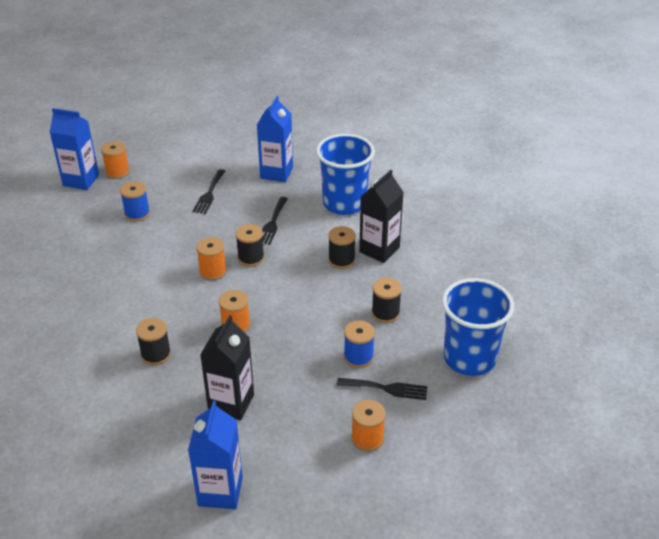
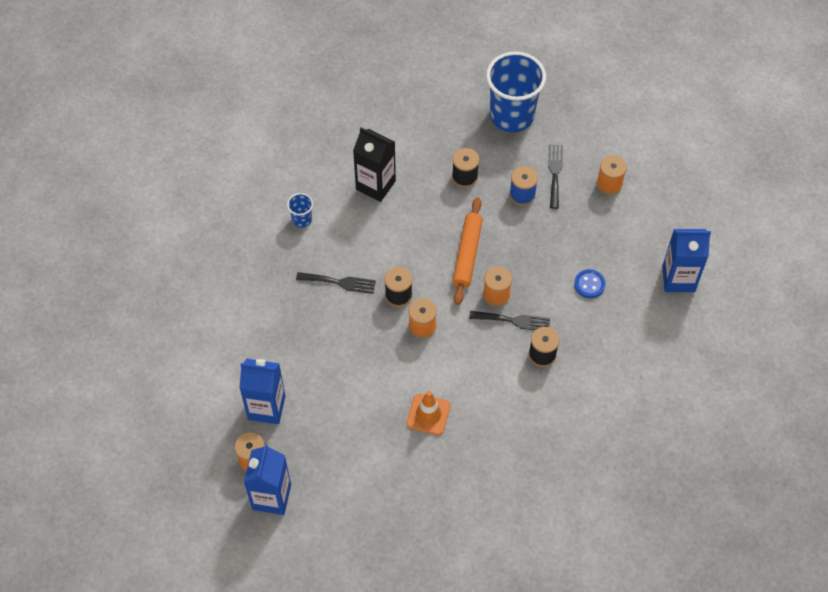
camera: 95 degrees left, 20 degrees up
blue spool [120,181,150,222] -> none
black fork [193,169,225,214] -> black fork moved to [469,311,550,330]
black carton [200,315,254,420] -> blue button [574,269,606,298]
blue carton [257,96,293,182] -> blue carton moved to [239,359,285,424]
blue cup [316,134,375,215] -> blue cup [287,193,313,227], size x0.43
black spool [328,226,356,269] -> none
none -> orange traffic cone [407,391,451,435]
none -> orange rolling pin [453,198,483,305]

